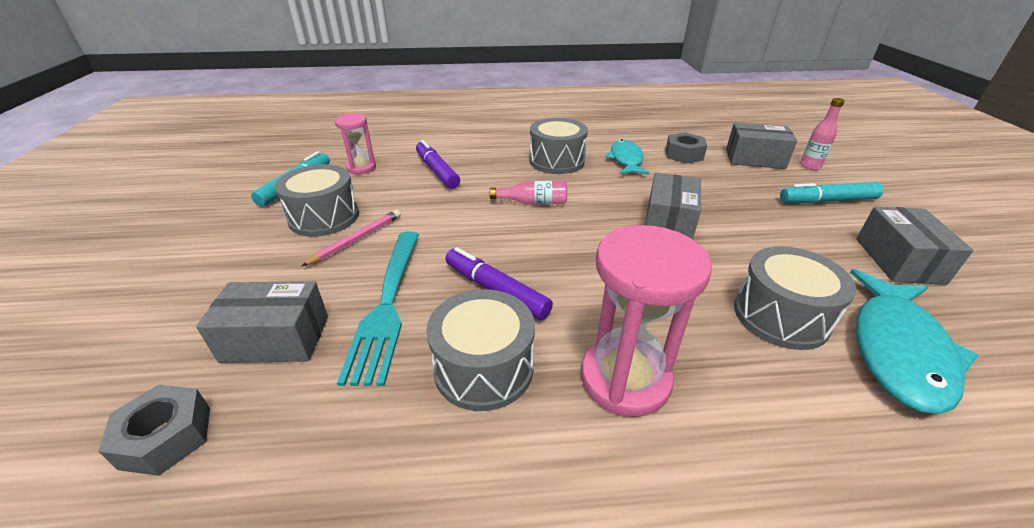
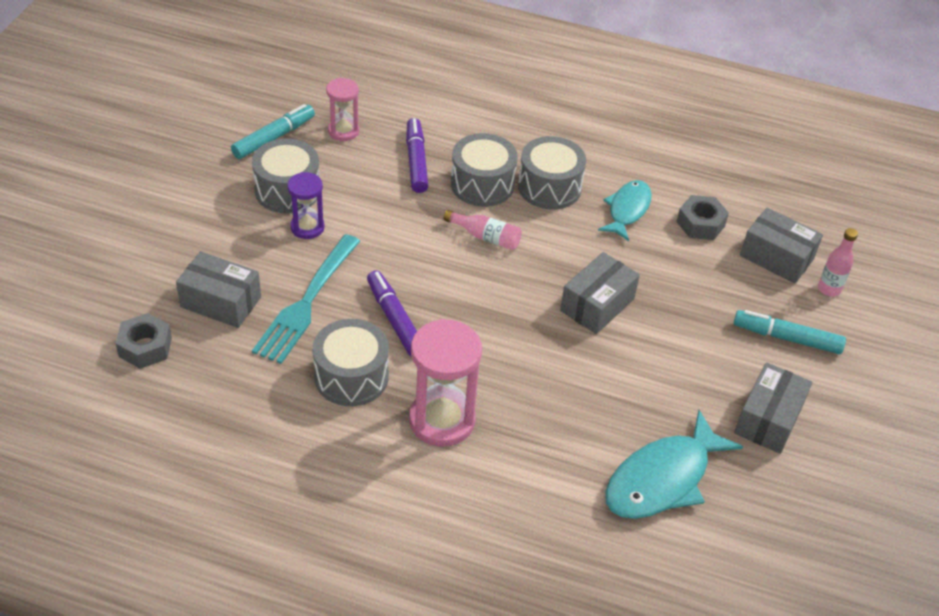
camera: 20 degrees right, 10 degrees up
pink pencil [302,210,401,266] -> purple hourglass [287,172,325,239]
grey drum [734,246,856,350] -> grey drum moved to [451,133,518,207]

